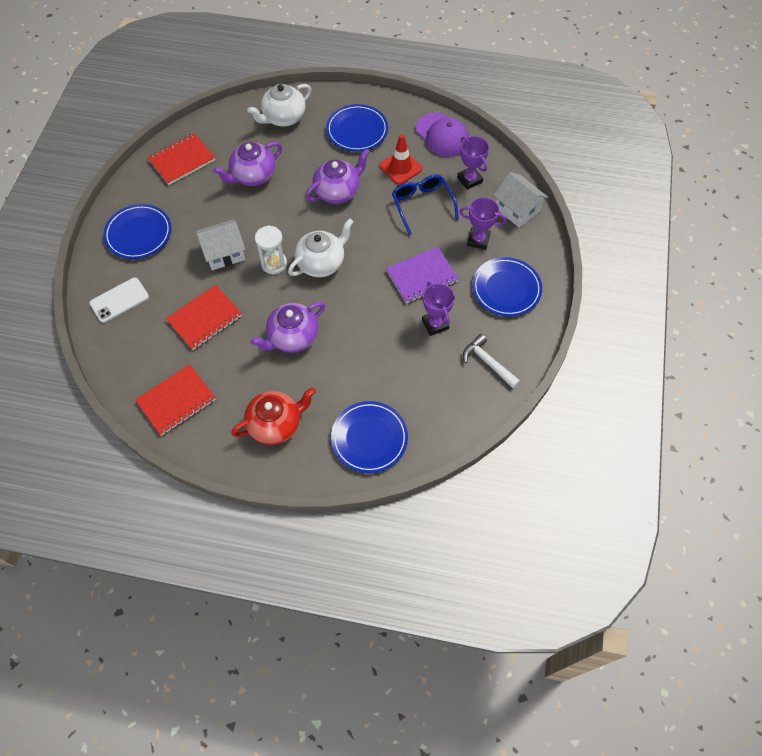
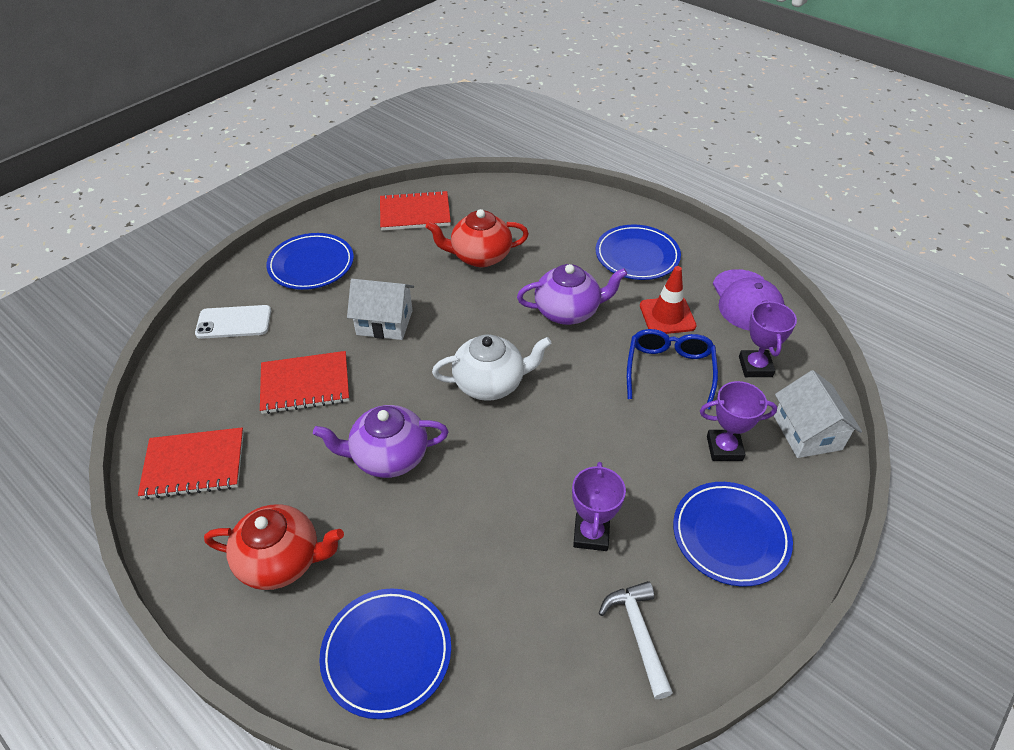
camera: 30 degrees right, 15 degrees down
purple teapot [213,142,282,186] -> red teapot [426,209,529,267]
white teapot [247,84,311,127] -> none
white hourglass [255,225,287,274] -> none
purple notebook [386,247,459,303] -> none
purple trophy [460,197,507,250] -> purple trophy turned 45 degrees counterclockwise [700,381,777,461]

